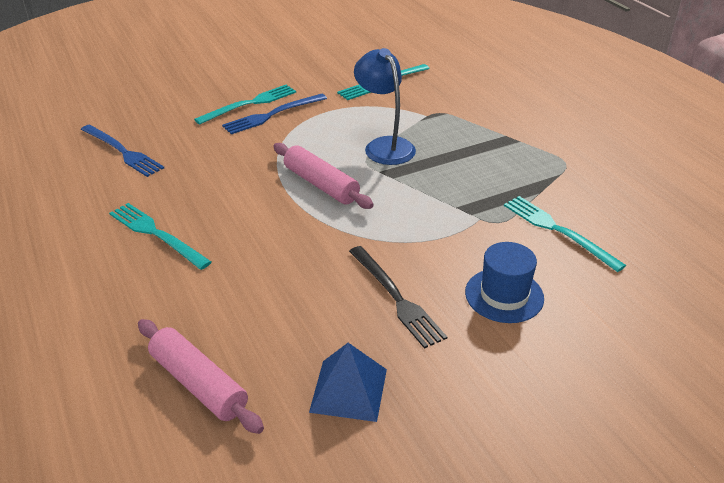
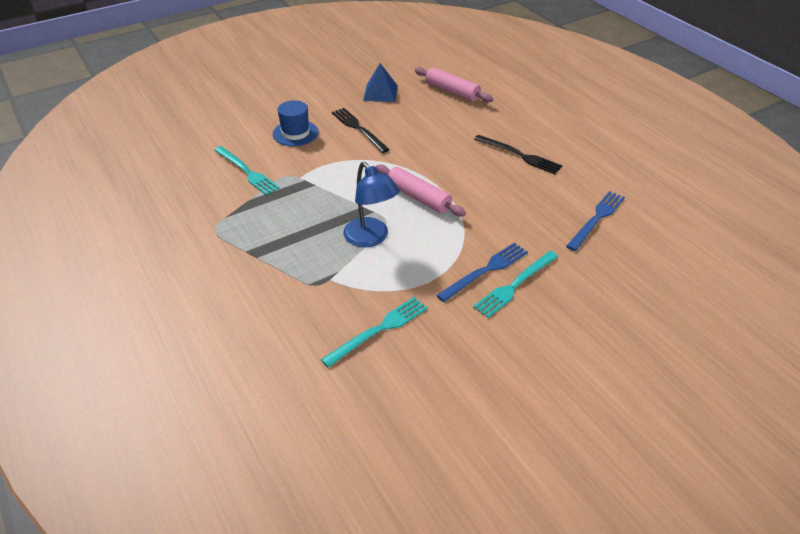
camera: 175 degrees right, 5 degrees up
blue fork [81,125,164,177] -> blue fork turned 90 degrees clockwise [566,191,625,251]
turquoise fork [109,203,211,270] -> black fork [474,135,562,174]

